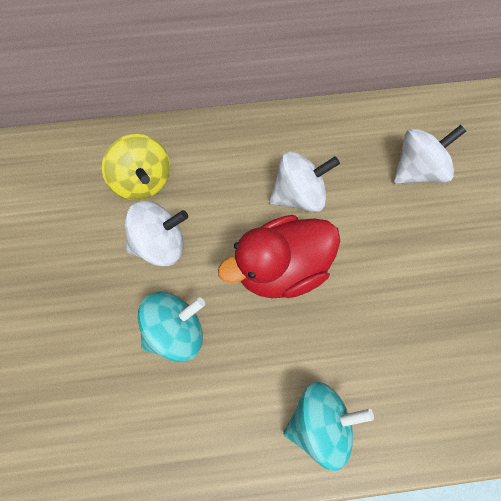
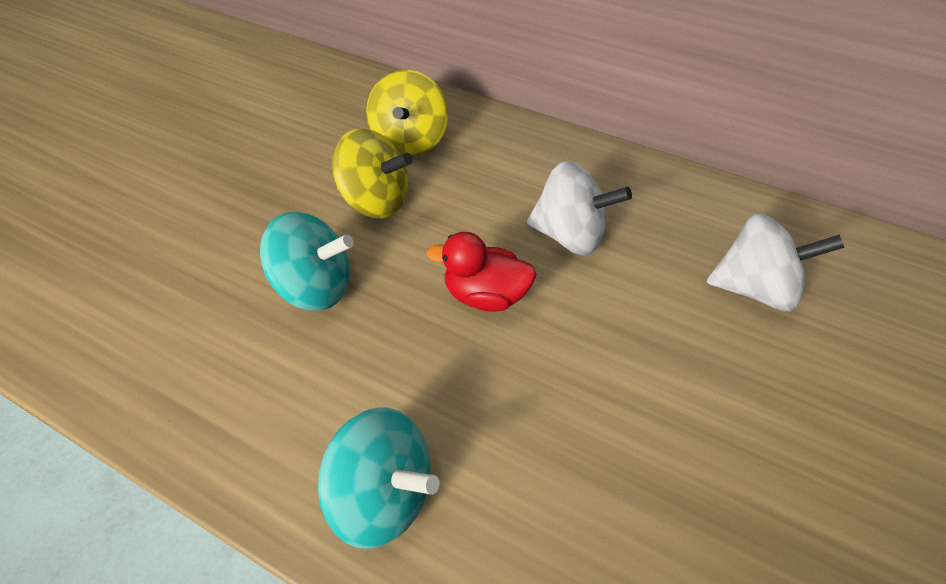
camera: 35 degrees right, 15 degrees down
white spinning top [125,201,188,266] -> yellow spinning top [332,128,413,218]
red duck [218,215,340,298] -> red duck [426,232,537,312], size x0.62

